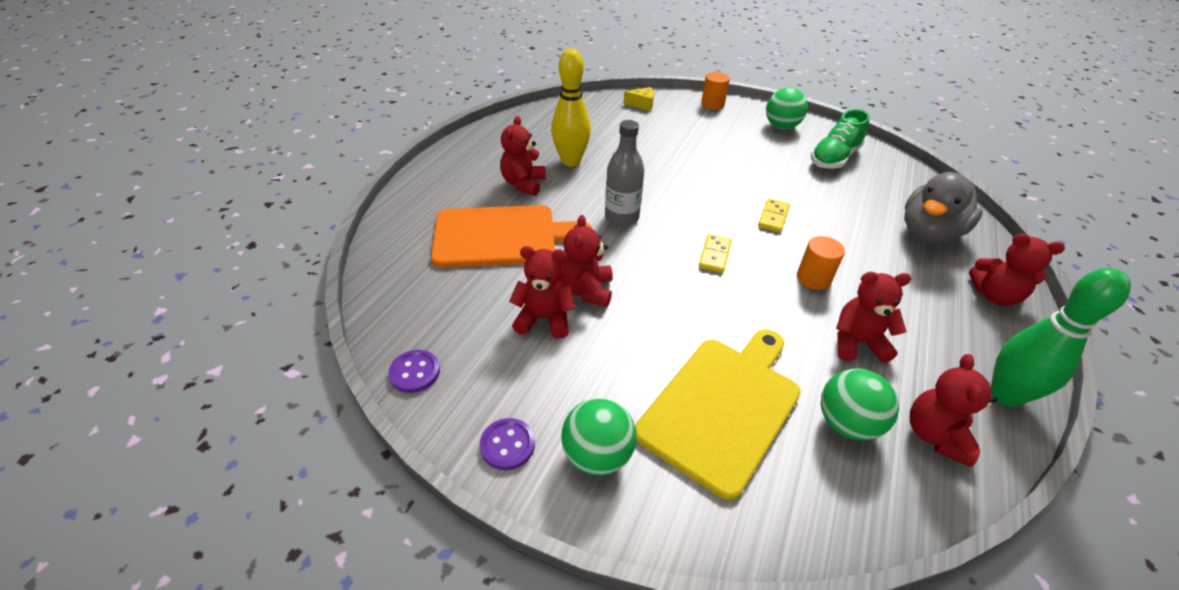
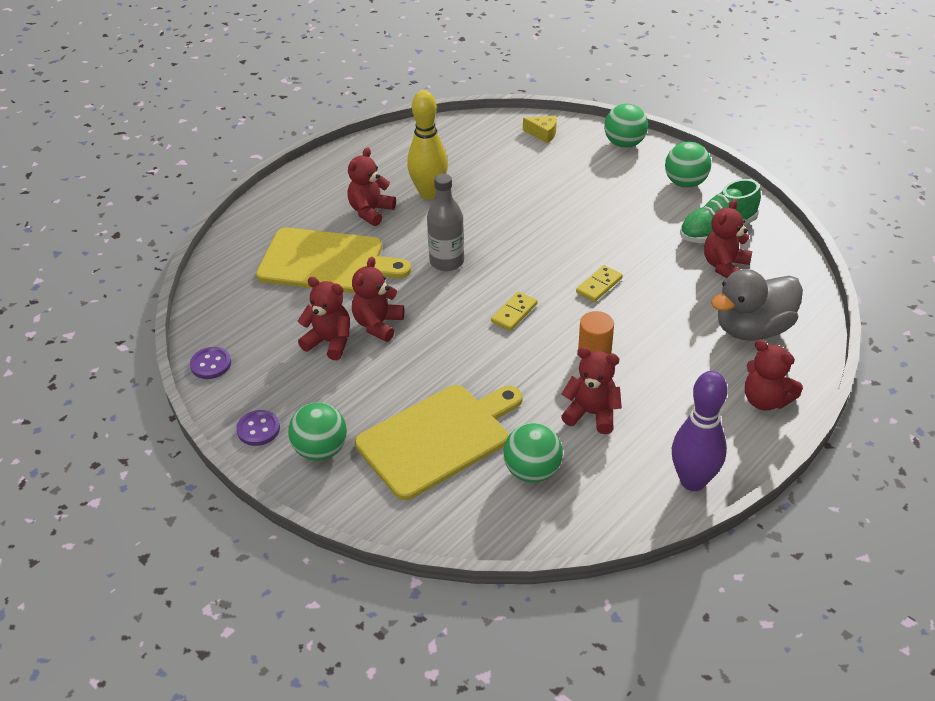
camera: 20 degrees right, 0 degrees up
orange cutting board [431,205,592,268] -> yellow cutting board [256,228,411,293]
orange cylinder [701,72,730,110] -> green ball [604,104,648,148]
red teddy bear [910,354,998,467] -> red teddy bear moved to [704,199,753,278]
green bowling pin [991,268,1131,407] -> purple bowling pin [672,371,728,491]

